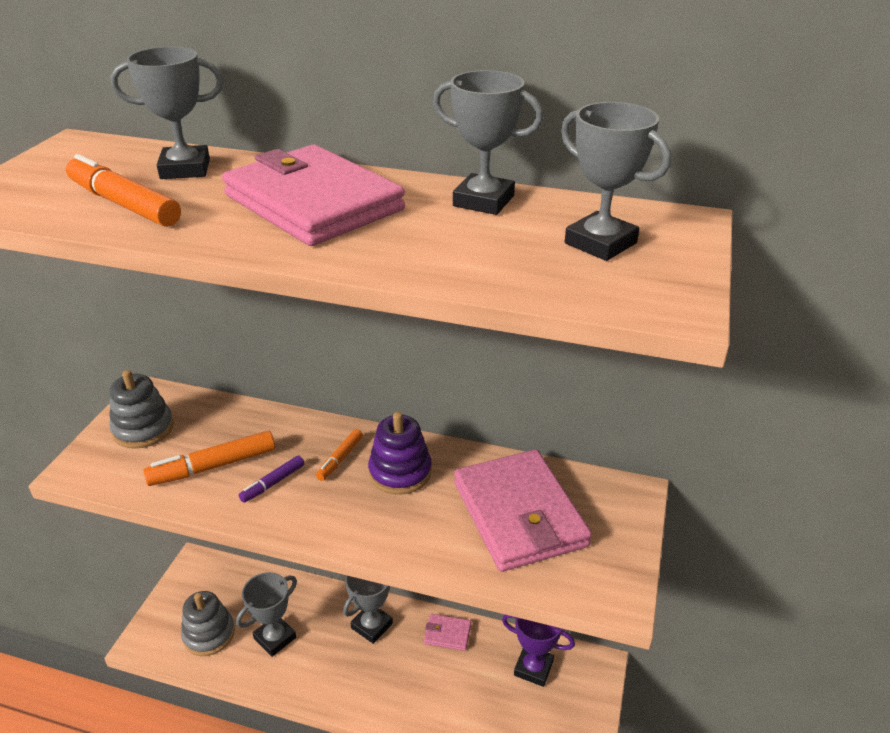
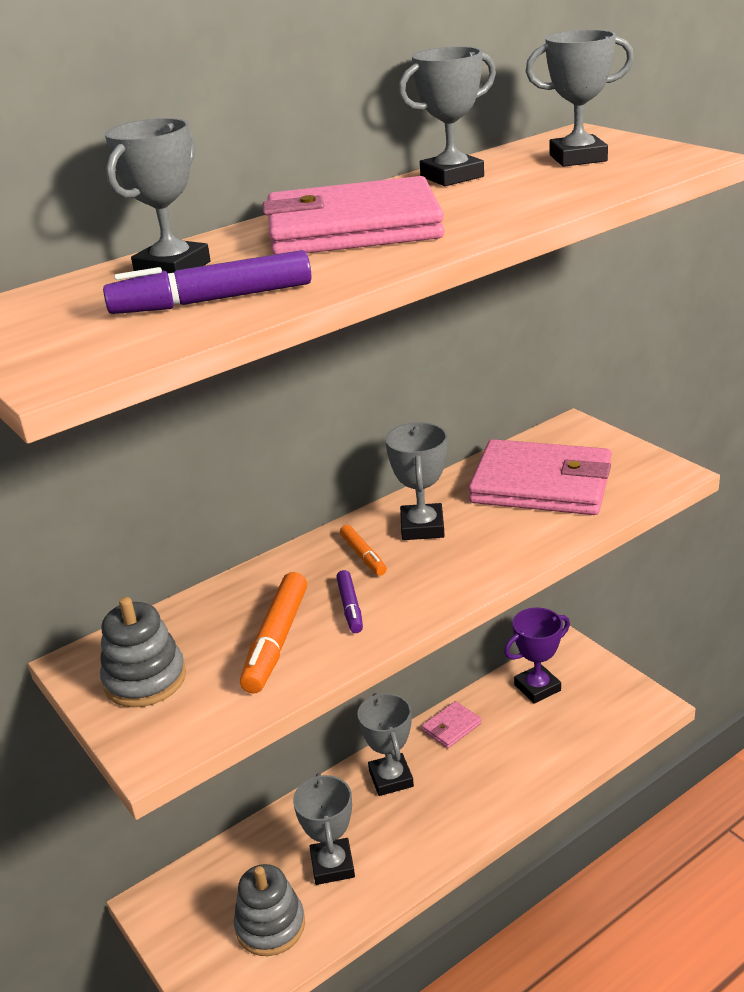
camera: 50 degrees left, 5 degrees down
orange marker [66,154,181,227] -> purple marker [103,250,311,314]
purple stacking toy [368,412,432,495] -> grey trophy [385,422,448,540]

